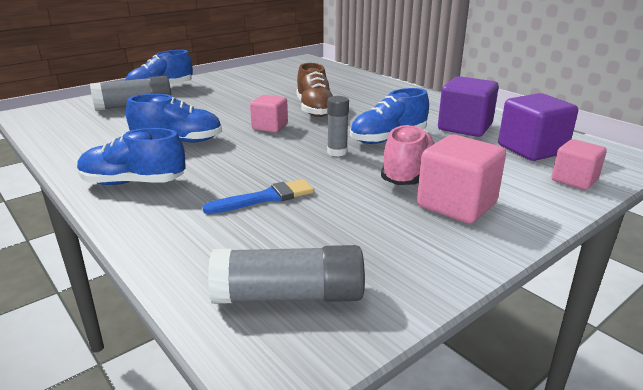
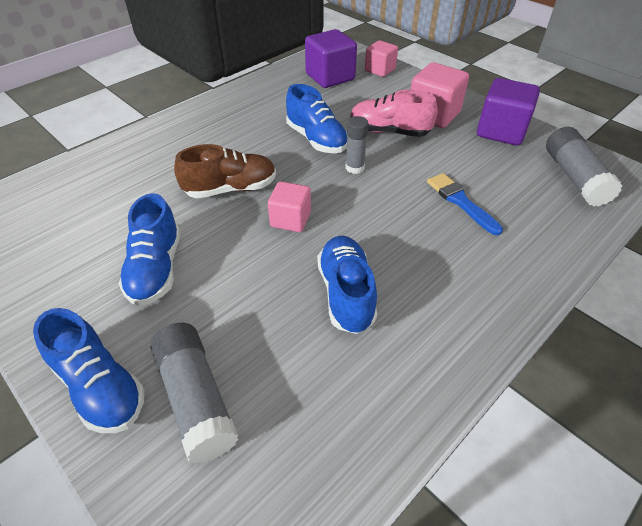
camera: 95 degrees left, 20 degrees up
blue shoe [77,128,186,185] -> blue shoe moved to [119,193,180,306]
purple cube [438,76,499,137] -> purple cube moved to [477,78,540,145]

